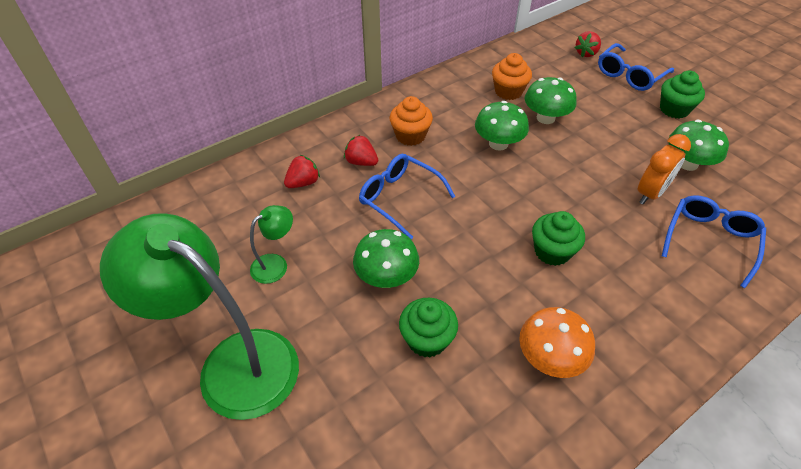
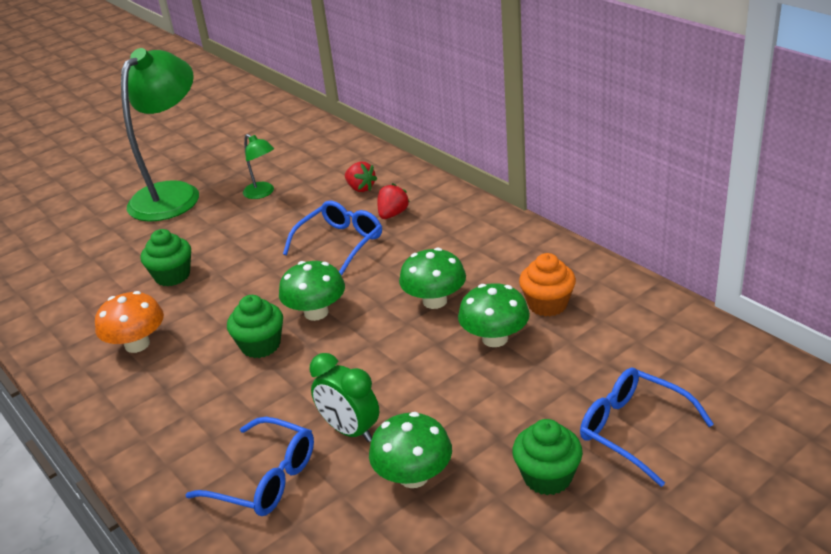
camera: 90 degrees right, 15 degrees down
green mushroom [353,229,419,288] -> green mushroom moved to [279,261,345,321]
orange cupcake [390,96,433,146] -> none
red strawberry [575,31,601,57] -> none
orange clock [638,134,691,205] -> green clock [310,353,379,442]

